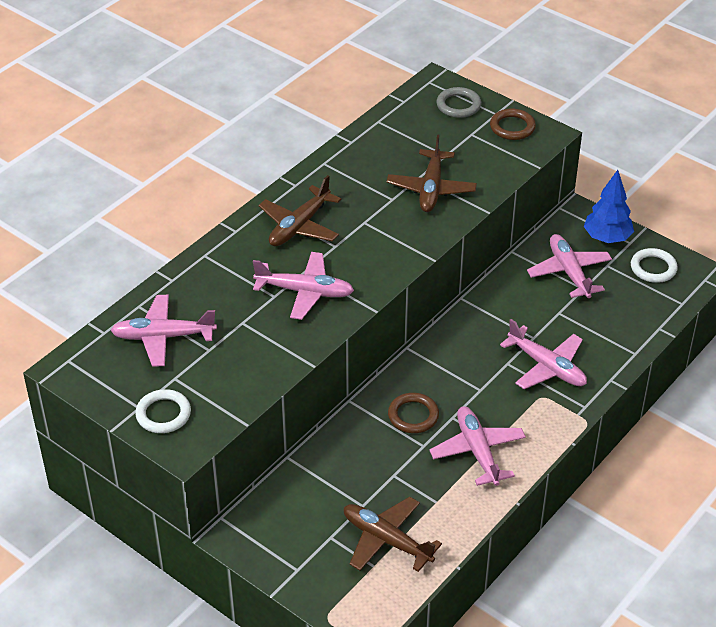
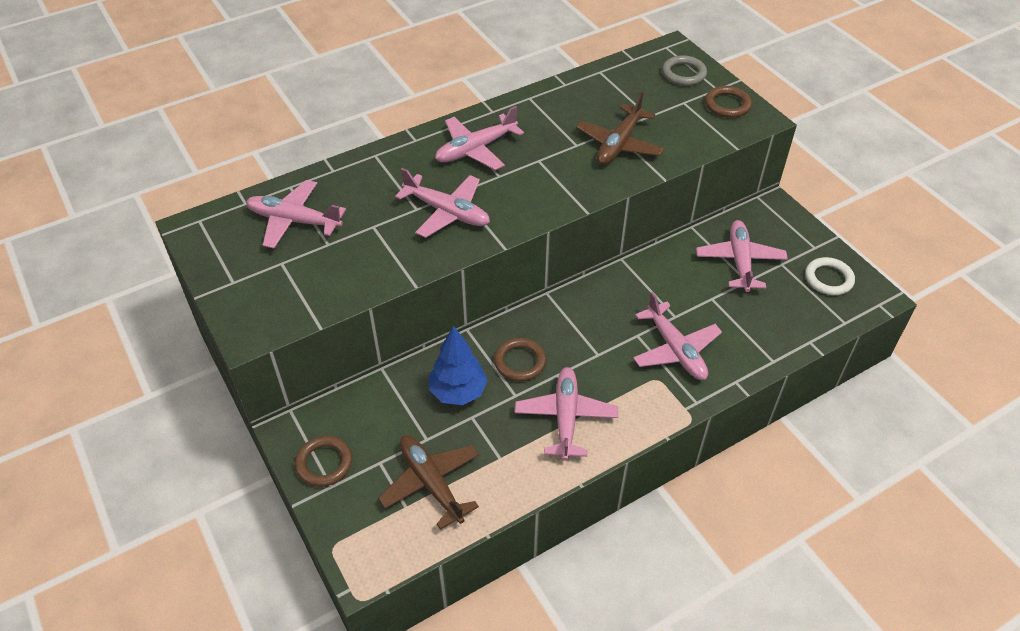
camera: 20 degrees right, 5 degrees up
white ring [135,389,191,433] -> none
brown plane [259,175,341,246] -> pink plane [435,106,524,170]
blue tree [584,170,634,243] -> blue tree moved to [429,326,488,405]
none -> brown ring [295,436,352,487]

